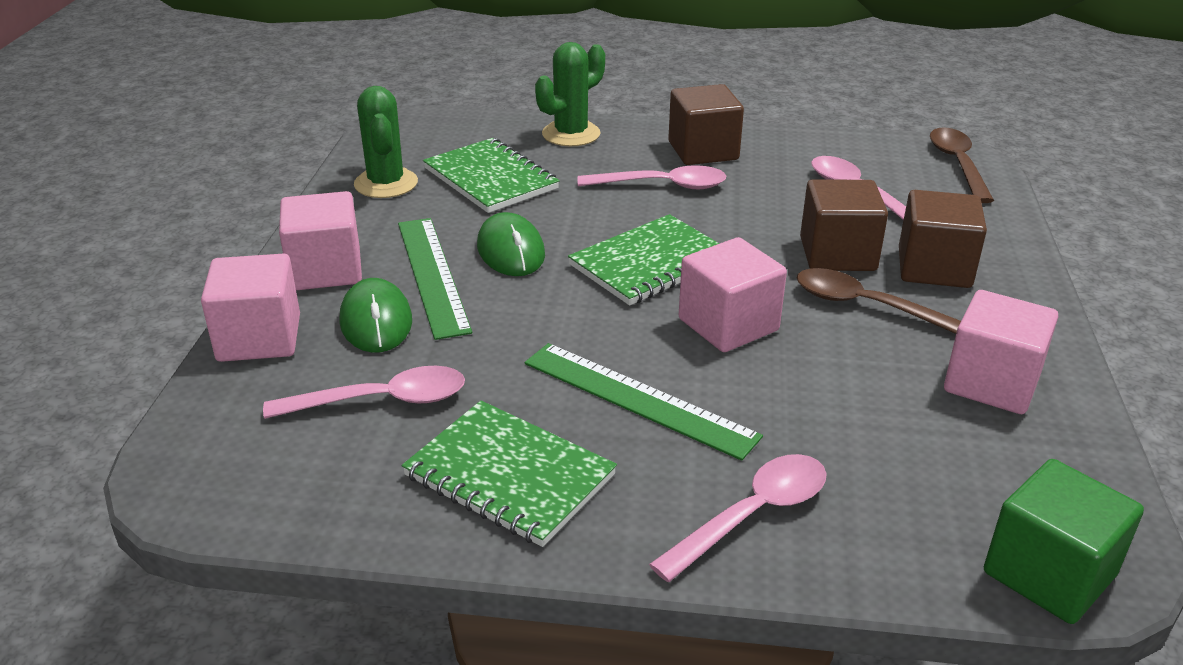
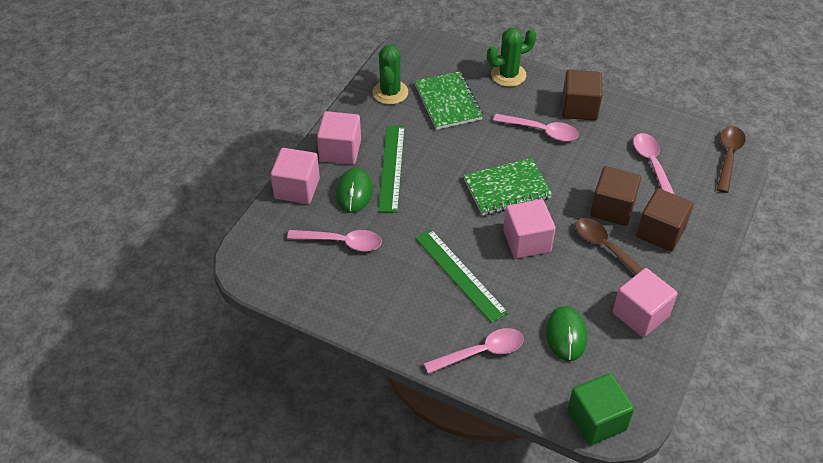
camera: 20 degrees right, 15 degrees up
green notebook [402,401,617,547] -> none
green mouse [477,212,545,276] -> green mouse moved to [546,306,587,361]

